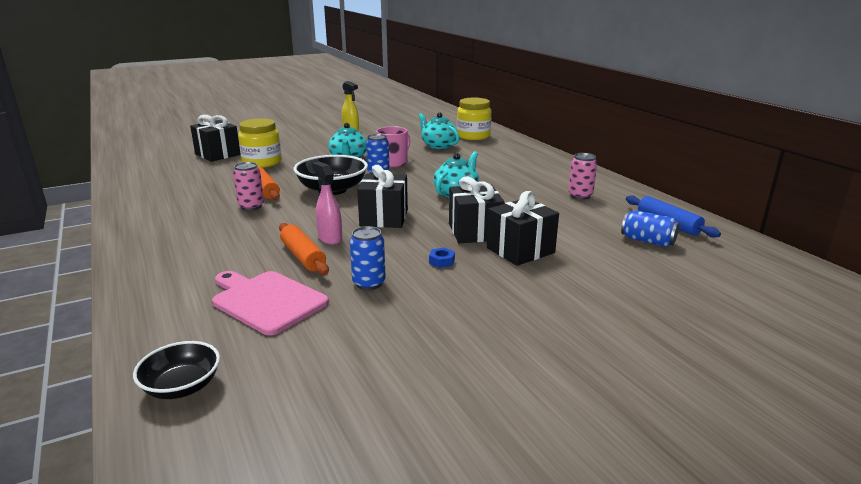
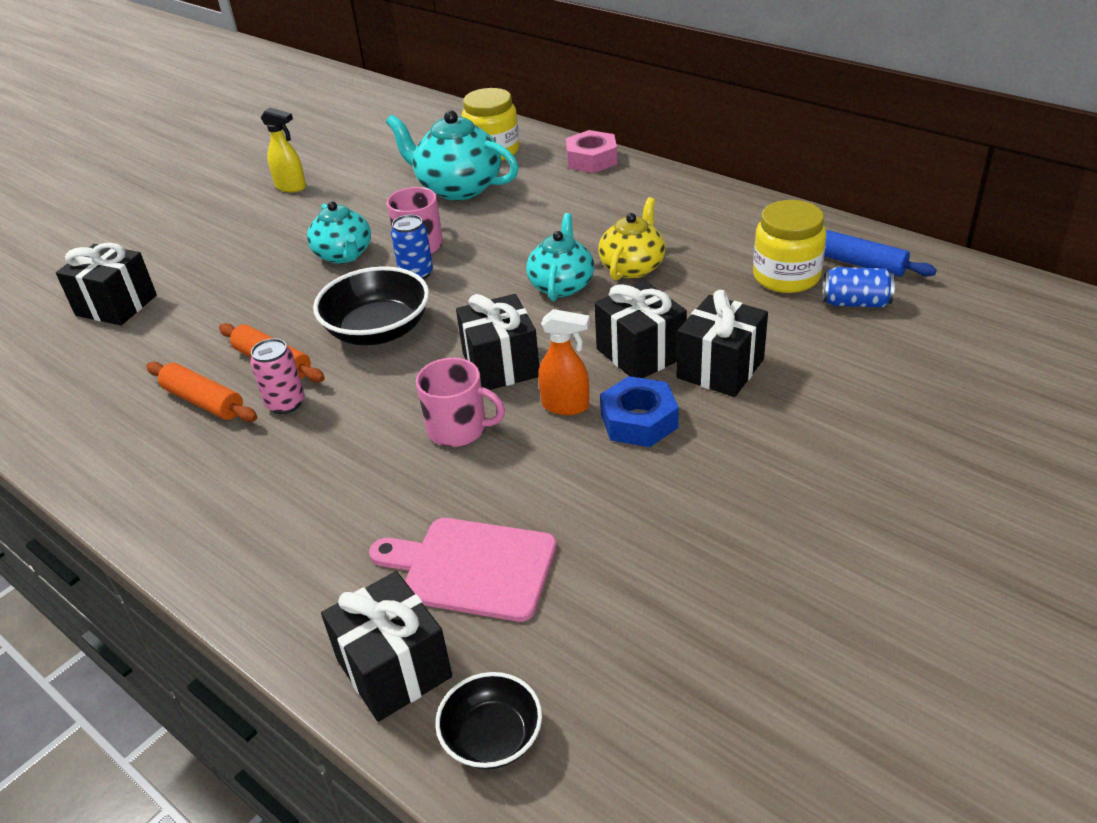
camera: 20 degrees left, 15 degrees up
yellow jar [238,118,282,168] -> yellow jar moved to [753,200,826,293]
orange rolling pin [279,223,329,275] -> orange rolling pin moved to [146,362,257,422]
pink spray bottle [312,162,342,245] -> pink mug [416,358,505,447]
blue can [350,226,386,290] -> none
turquoise teapot [419,112,459,149] -> turquoise teapot [386,110,519,201], size x1.51
blue nut [429,248,455,268] -> blue nut [600,376,679,447], size x2.12
pink can [568,153,597,200] -> none
none -> black gift [321,571,452,722]
none -> orange spray bottle [538,309,590,415]
none -> pink nut [566,130,617,173]
none -> yellow teapot [598,197,665,281]

